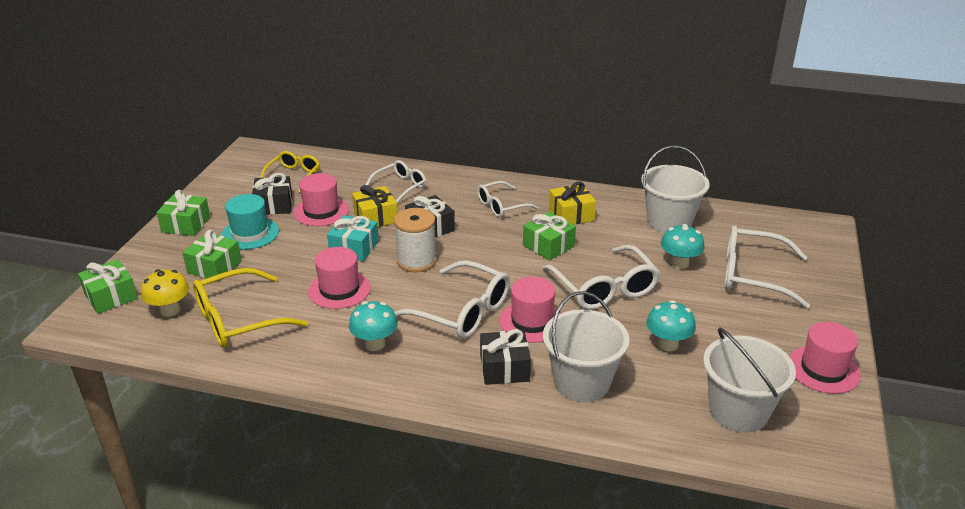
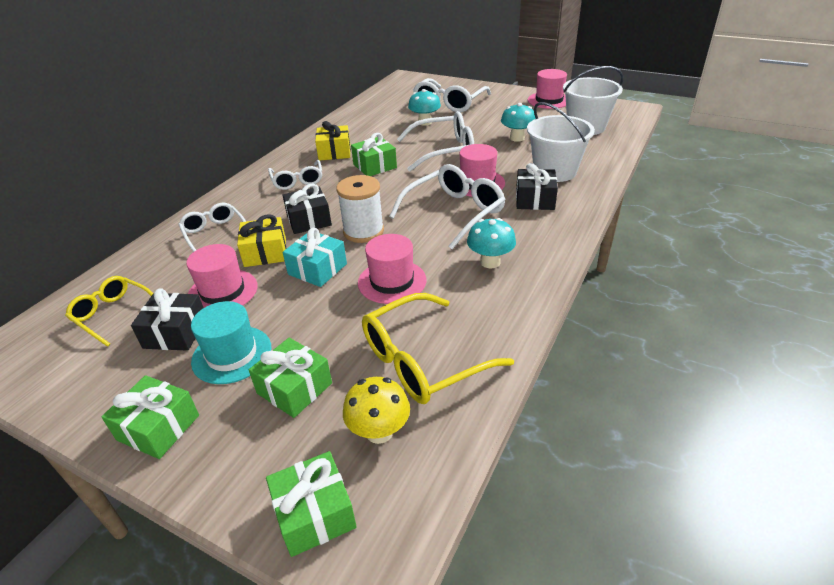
camera: 75 degrees left, 5 degrees up
yellow glasses [193,268,308,348] -> yellow glasses turned 75 degrees clockwise [362,293,514,404]
white bucket [641,146,709,233] -> none

